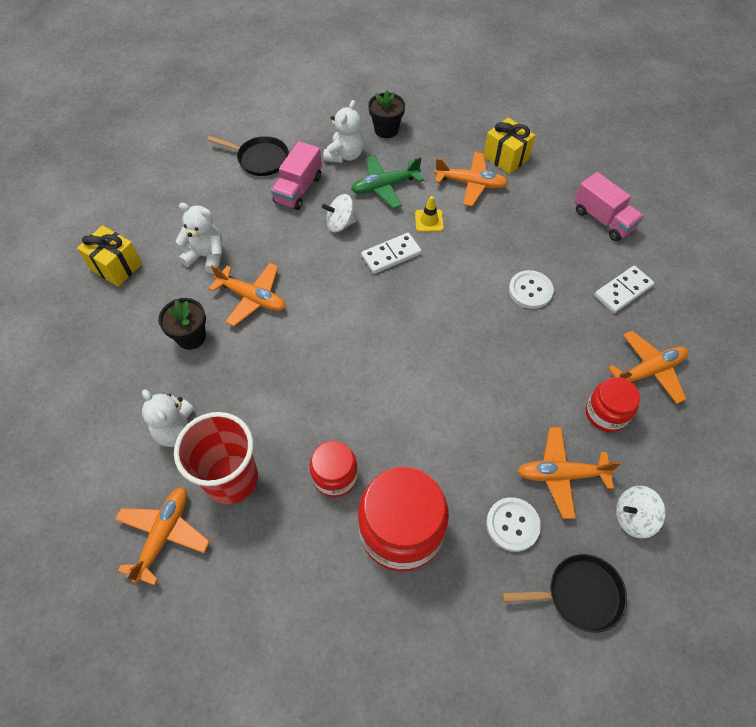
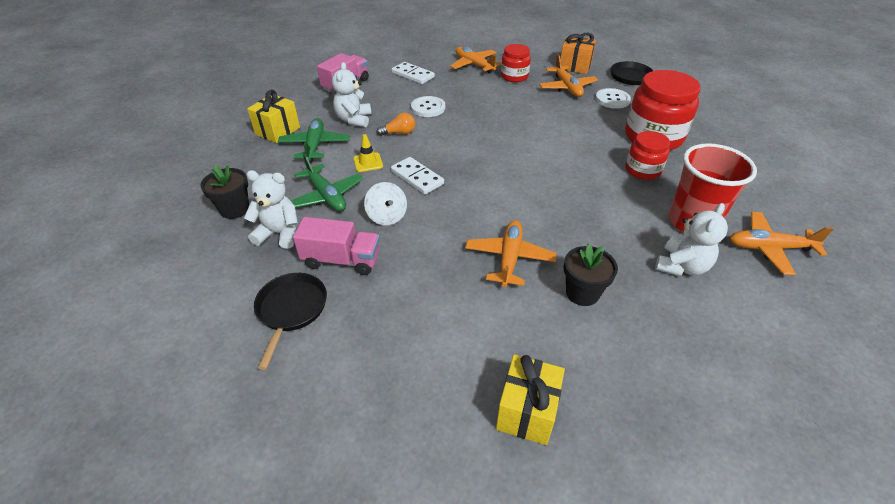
camera: 105 degrees left, 15 degrees down
white teddy bear [176,203,223,274] -> white teddy bear moved to [332,62,371,127]
orange plane [435,152,508,206] -> green plane [278,118,350,162]
white spinning top [616,486,666,539] -> orange gift [560,33,596,74]
none -> orange light bulb [376,113,415,136]

